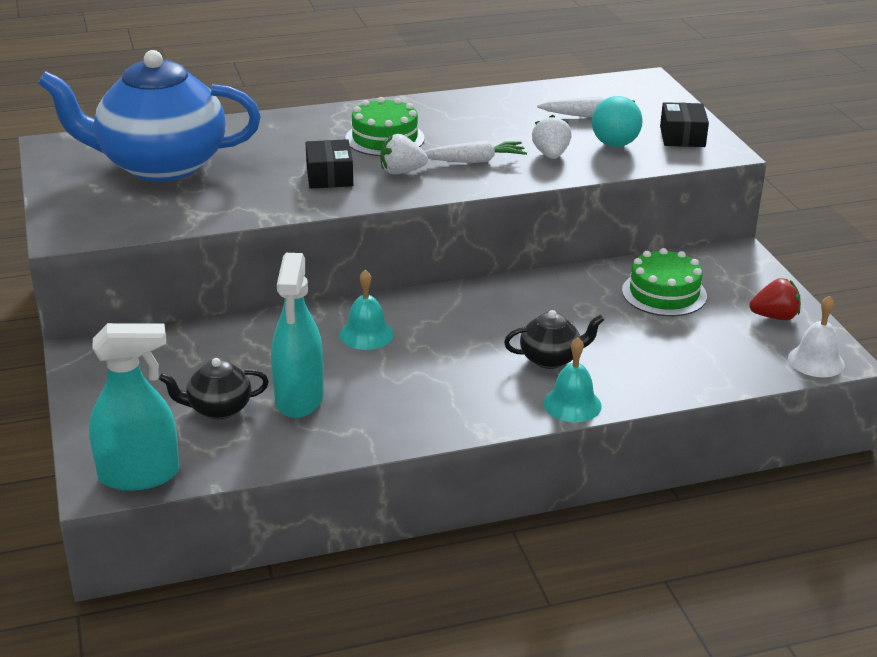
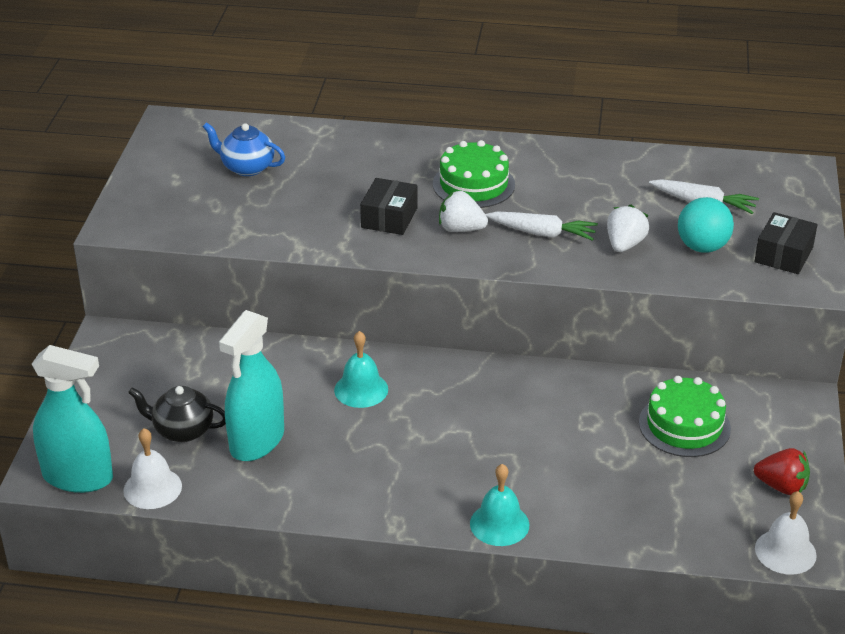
camera: 25 degrees right, 5 degrees up
blue teapot [38,50,261,182] -> blue teapot [203,122,285,176], size x0.43
black teapot [504,310,604,369] -> none
none -> white bell [123,428,182,509]

